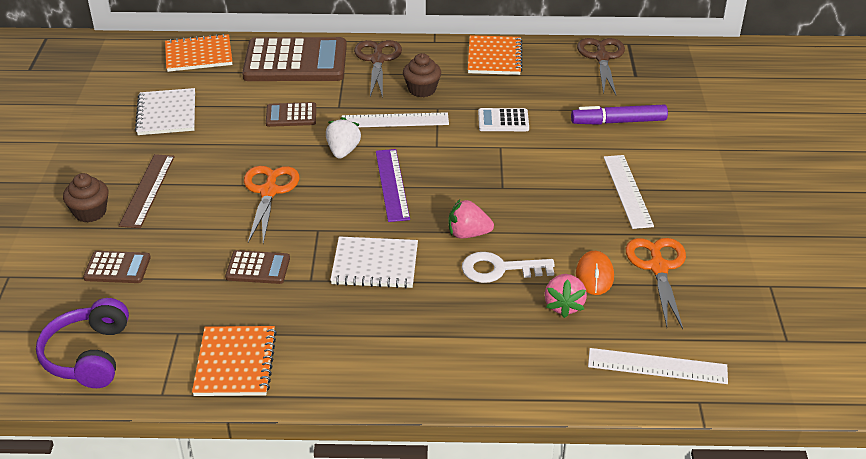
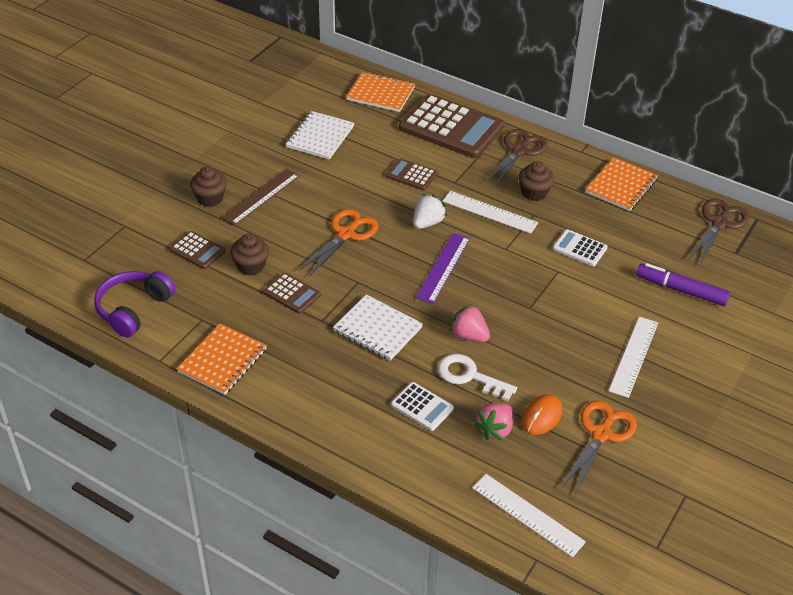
camera: 30 degrees right, 5 degrees up
none -> brown cupcake [230,234,269,276]
none -> white calculator [391,382,454,431]

